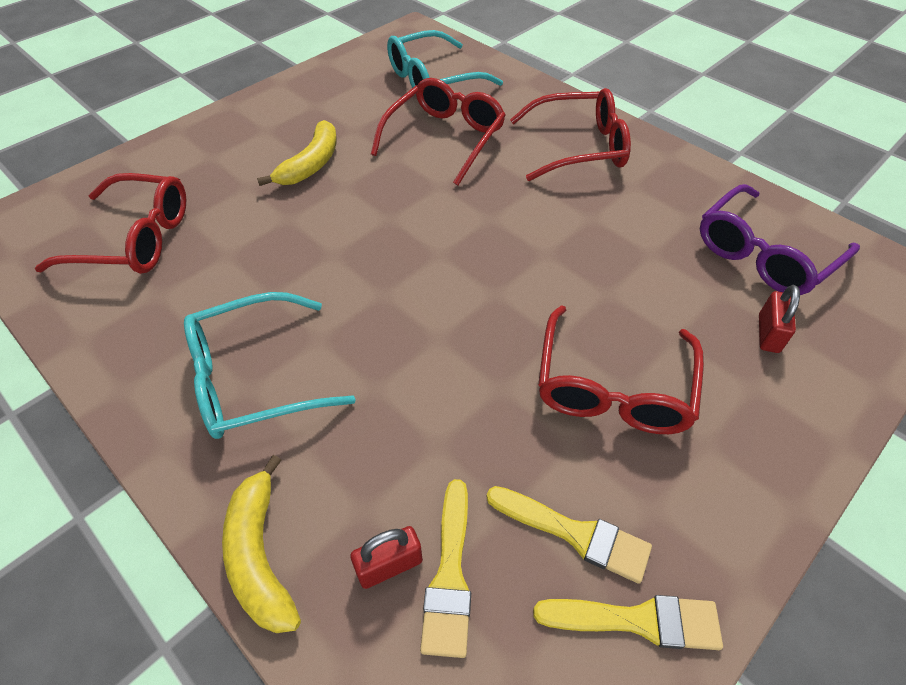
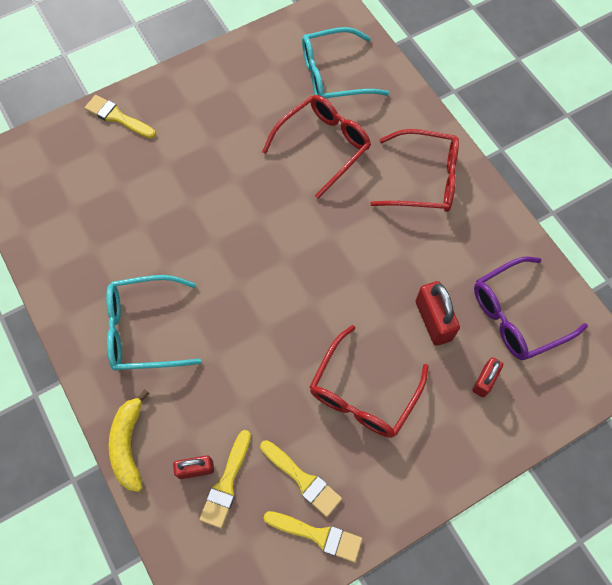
camera: 15 degrees right, 15 degrees up
red glasses [35,173,186,274] -> none
yellow banana [257,120,337,186] -> none
none -> yellow brush [85,95,156,139]
none -> red padlock [415,281,460,346]

